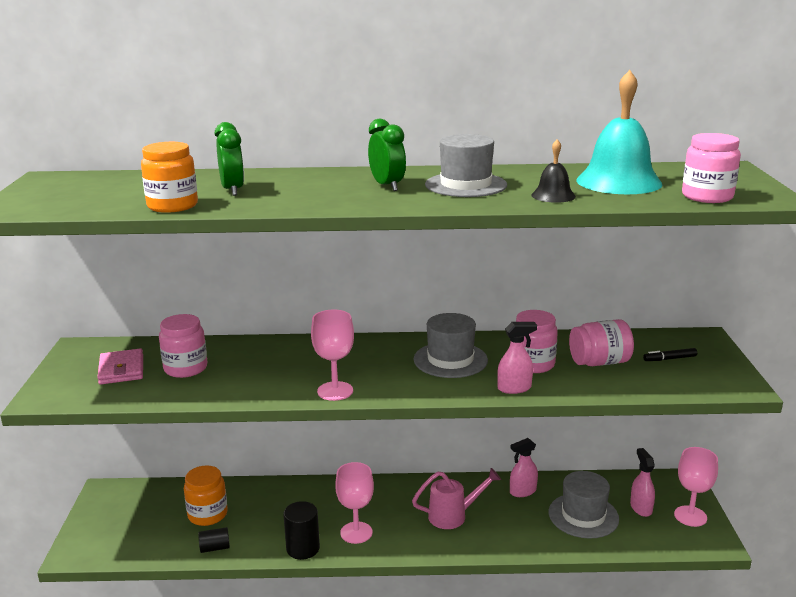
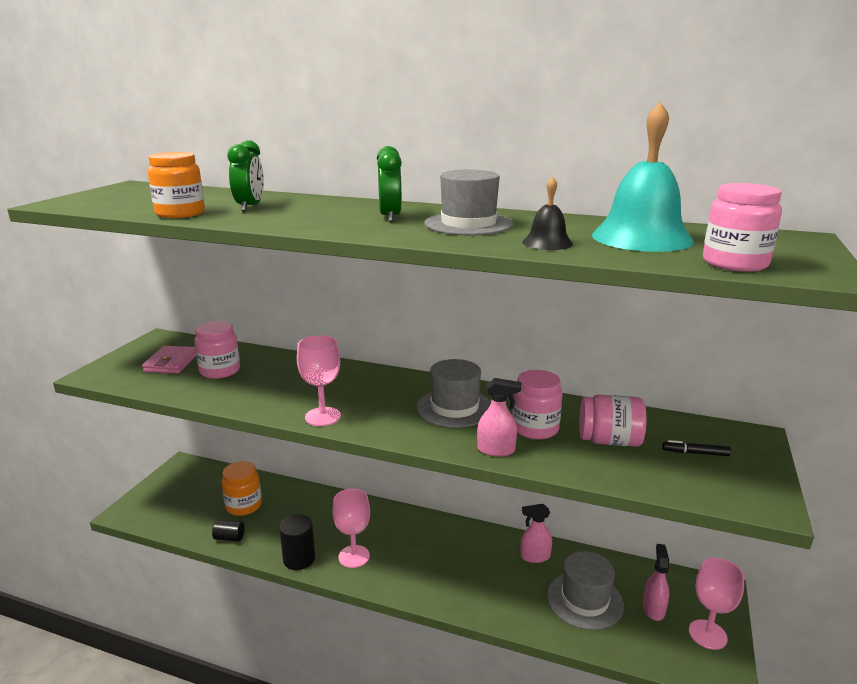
camera: 20 degrees right, 0 degrees up
pink watering can [412,468,501,529] -> none

